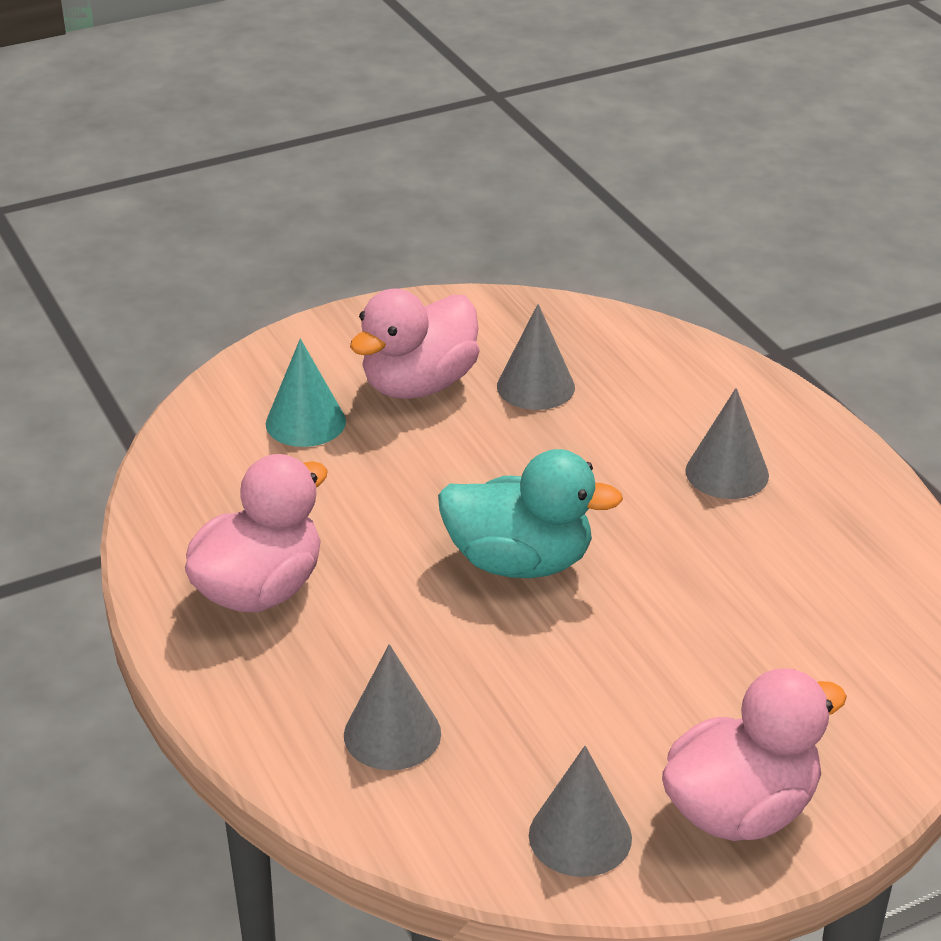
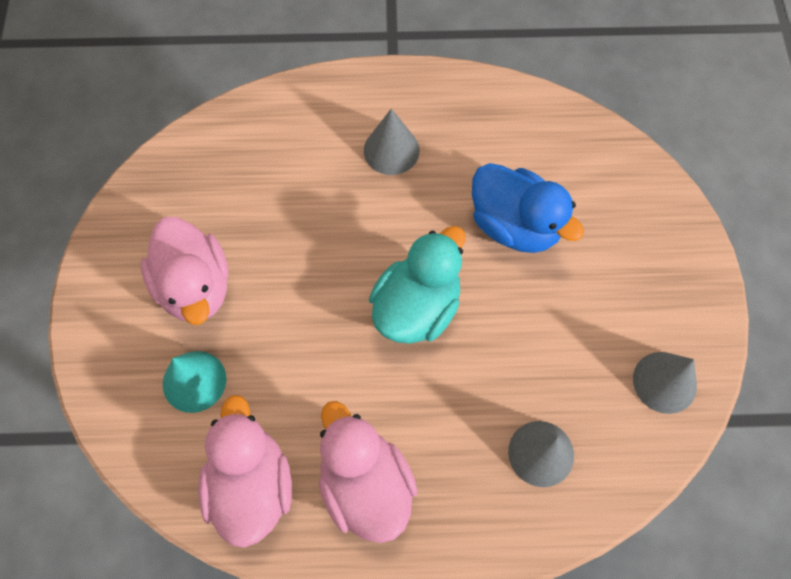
camera: 65 degrees left, 30 degrees up
grey cone [497,304,575,410] -> none
pink duck [662,668,847,841] -> pink duck moved to [198,395,292,548]
none -> blue duck [472,163,584,253]

